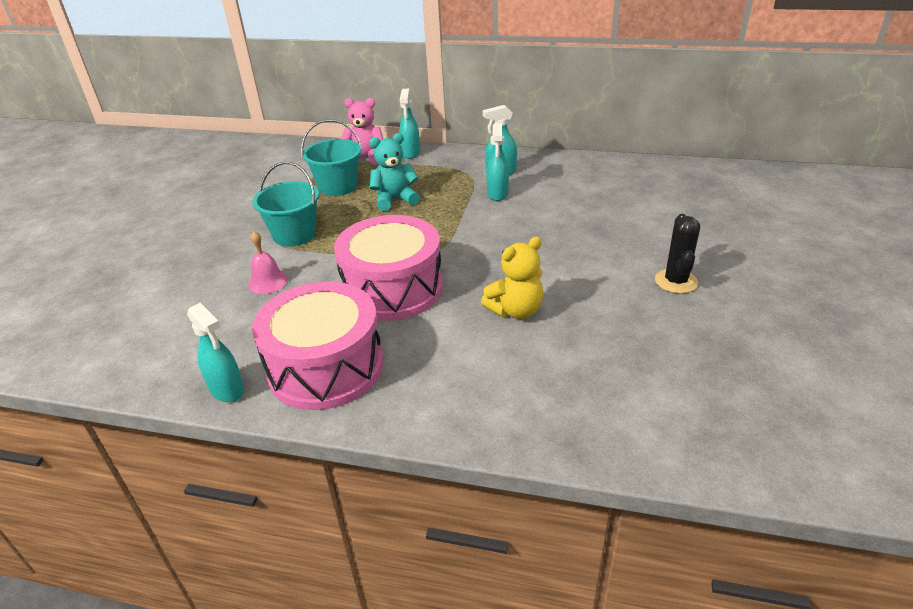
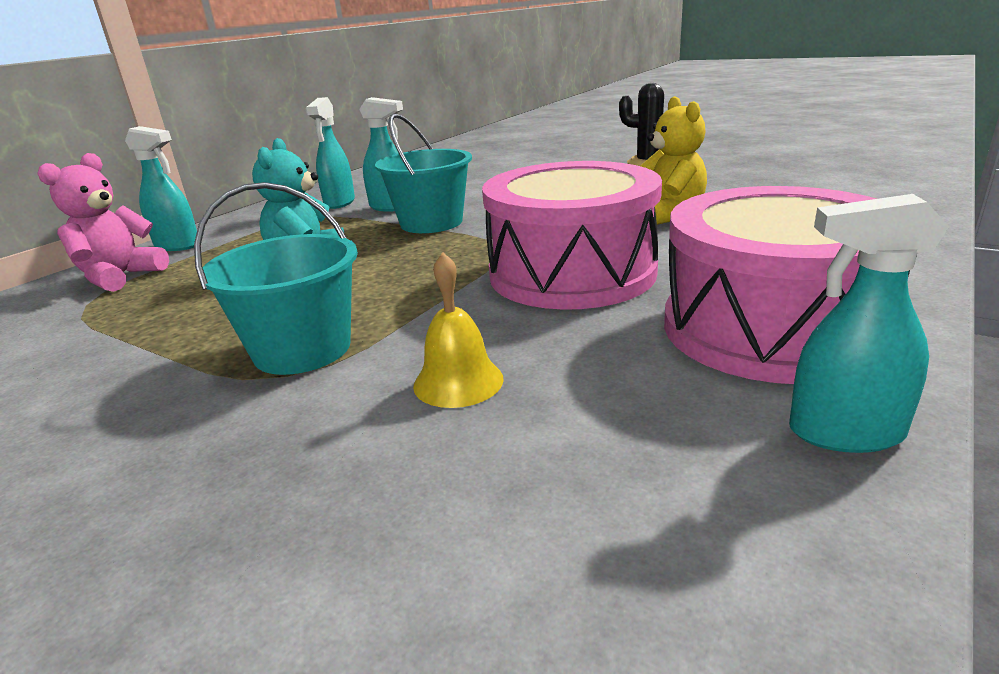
camera: 70 degrees left, 10 degrees down
turquoise spray bottle [187,303,244,402] -> turquoise spray bottle turned 150 degrees counterclockwise [789,194,949,453]
pink bell [248,231,288,294] -> yellow bell [413,252,504,408]
turquoise bucket [301,119,362,196] -> turquoise bucket moved to [375,114,472,233]

